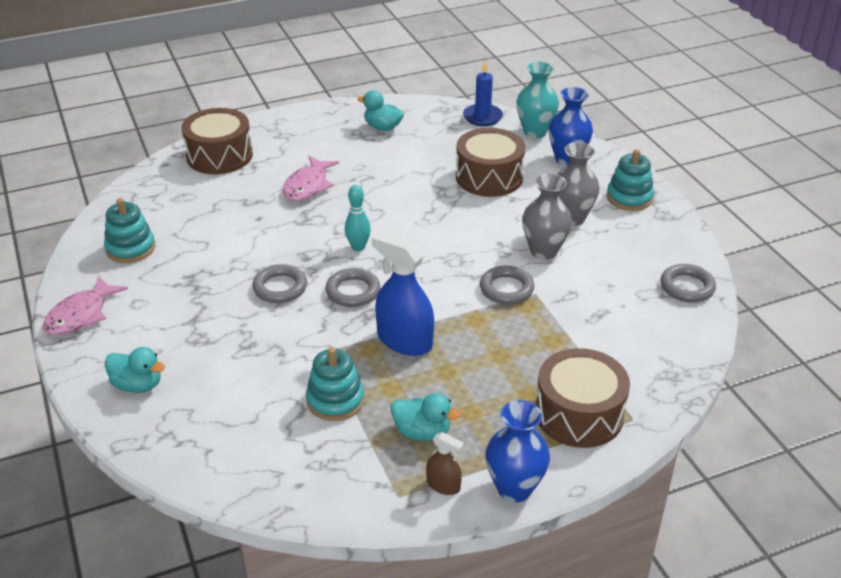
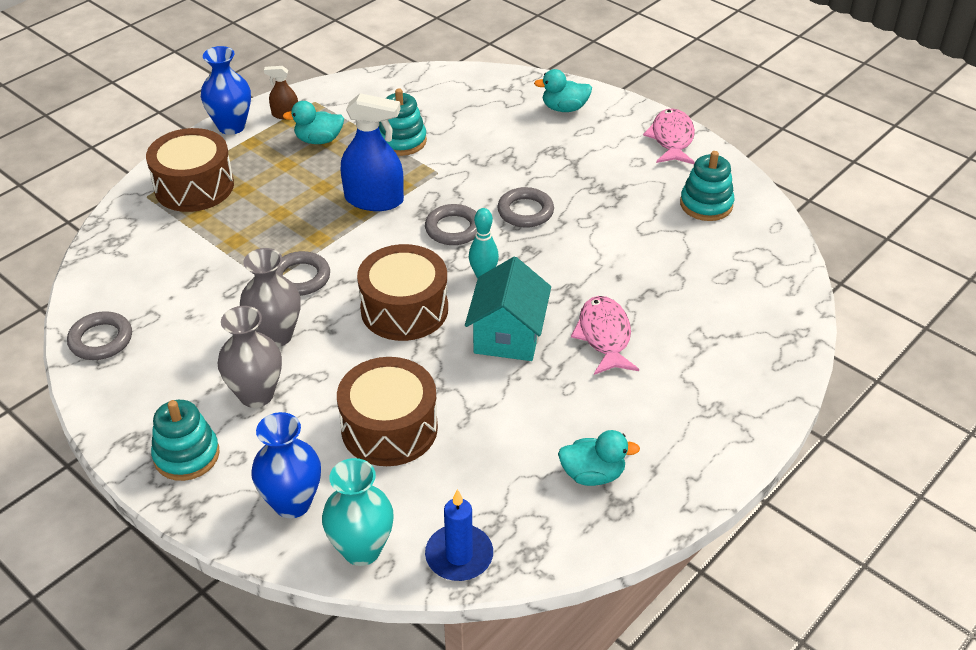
camera: 155 degrees right, 5 degrees up
brown drum [181,108,253,174] -> brown drum moved to [357,244,448,341]
none -> turquoise house [465,257,551,361]

